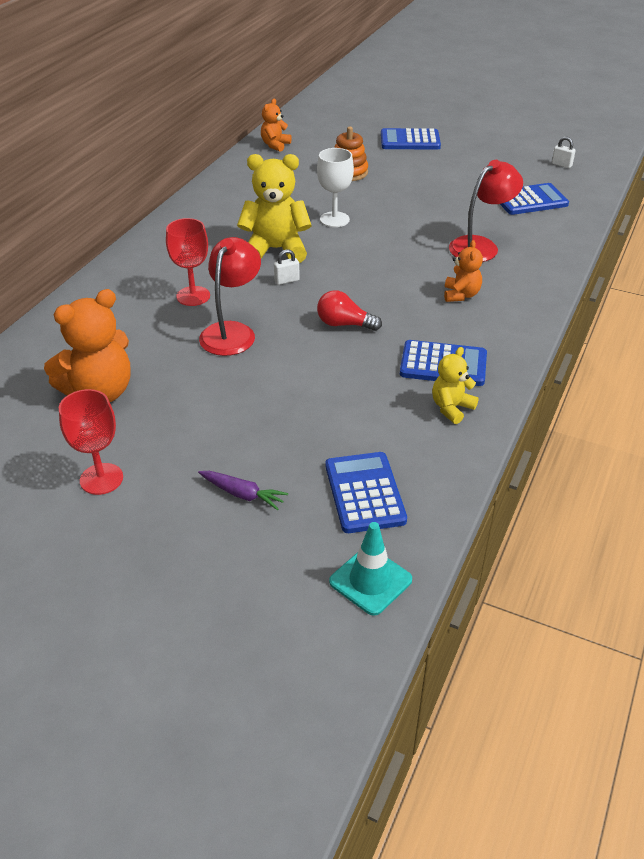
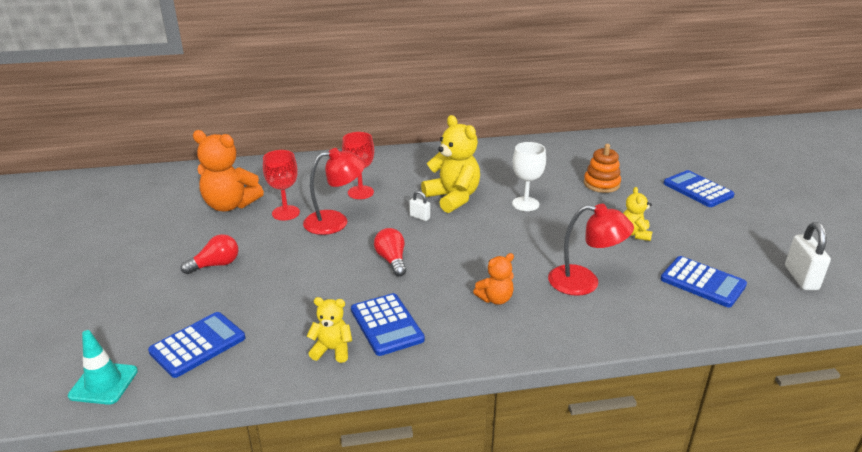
camera: 55 degrees right, 10 degrees down
red goblet [59,389,123,495] -> red goblet moved to [263,150,300,221]
purple carrot [198,471,288,510] -> none
orange teddy bear [261,98,292,152] -> none
white padlock [552,137,576,168] -> white padlock [785,222,831,290], size x1.86
none -> red light bulb [180,234,238,274]
none -> yellow teddy bear [623,187,652,241]

